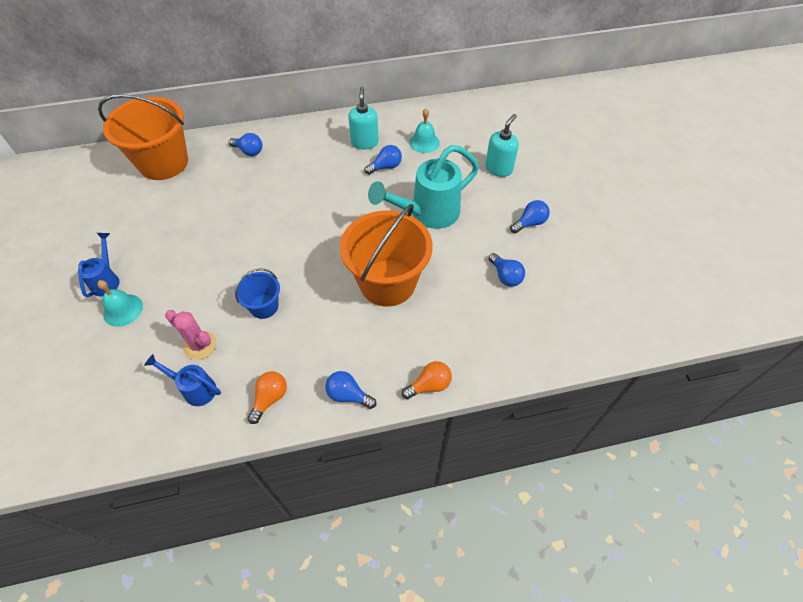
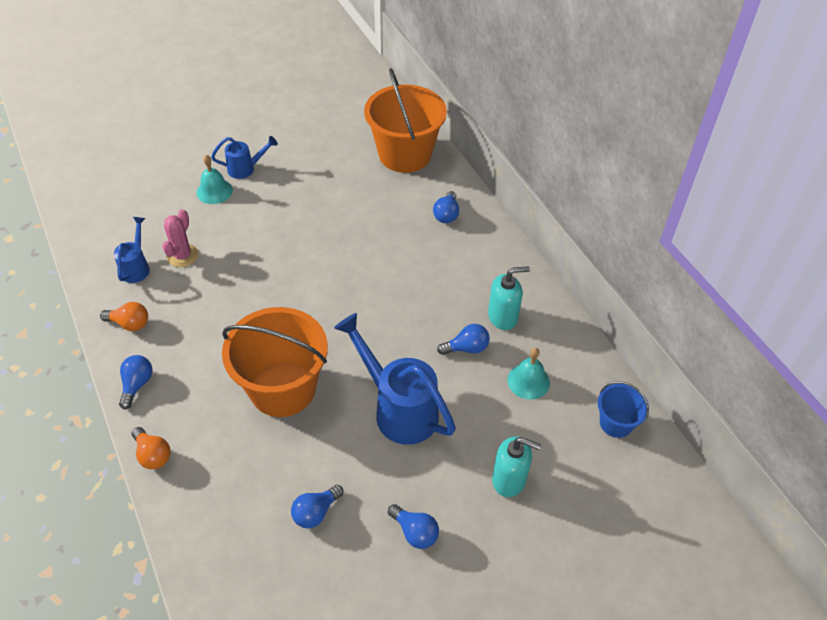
camera: 75 degrees right, 5 degrees down
blue bucket [235,268,280,319] -> blue bucket moved to [598,381,649,438]
blue light bulb [365,145,402,175] -> blue light bulb turned 60 degrees counterclockwise [437,324,490,355]
turquoise watering can [368,145,479,229] -> blue watering can [334,313,456,445]

